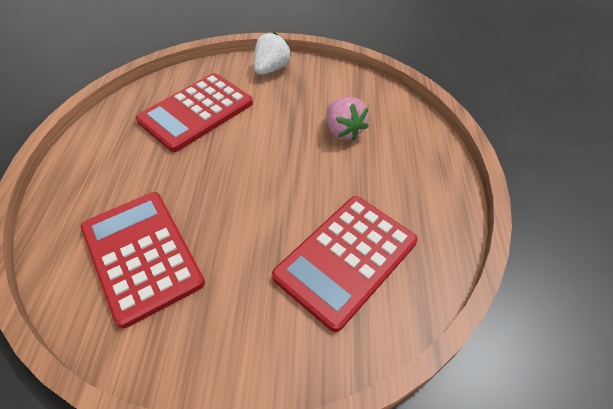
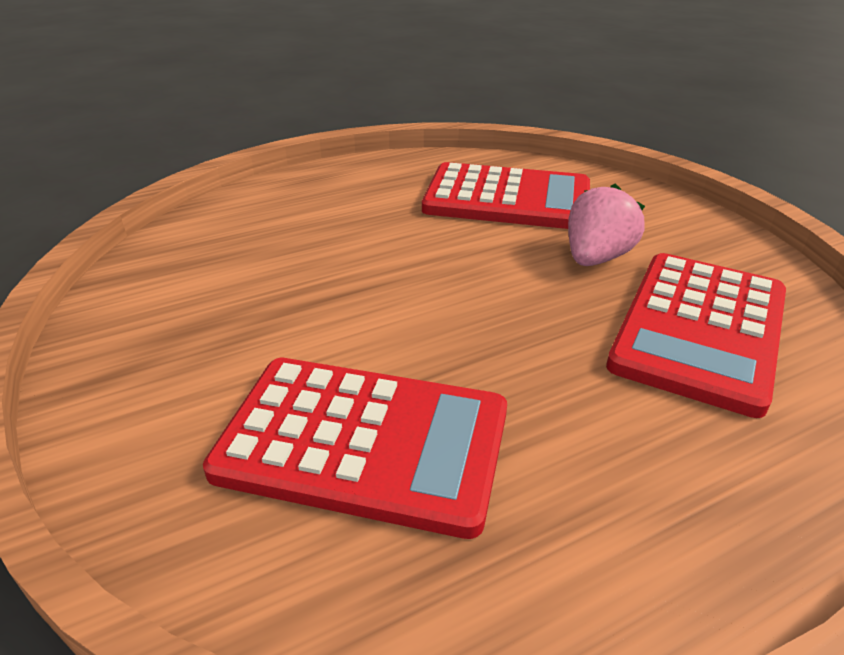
camera: 120 degrees left, 15 degrees down
white strawberry [254,32,292,75] -> none
pink strawberry [326,97,369,141] -> pink strawberry moved to [568,183,645,266]

